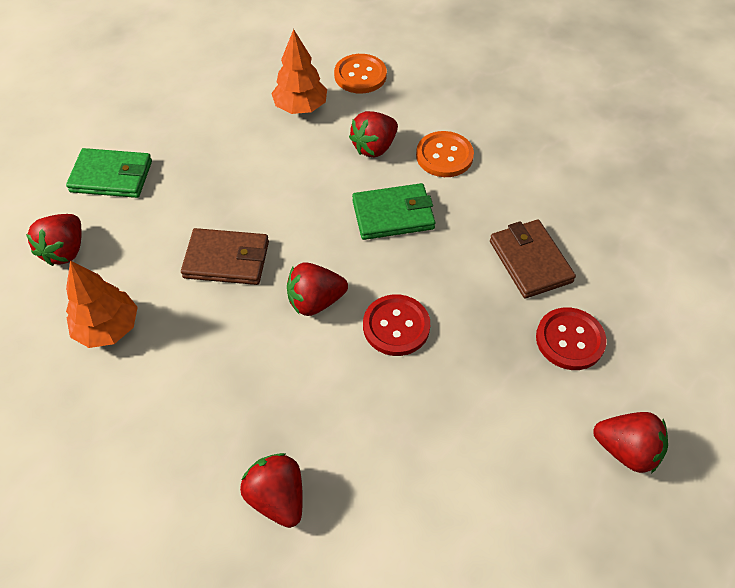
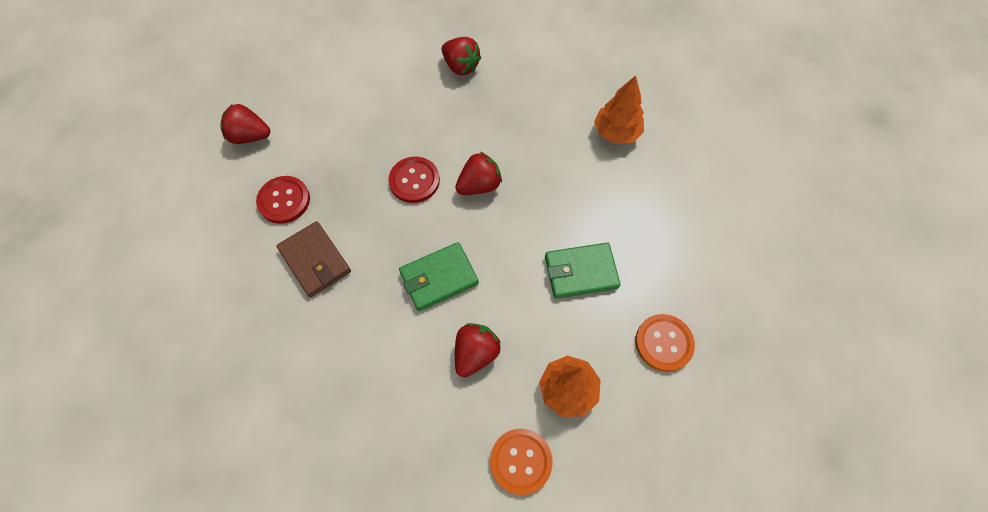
camera: 165 degrees right, 10 degrees up
red strawberry [26,214,82,266] -> none
green wallet [66,148,152,198] -> green wallet moved to [545,243,621,299]
brown wallet [181,228,269,285] -> none
orange button [416,131,474,177] -> orange button moved to [635,314,695,372]

